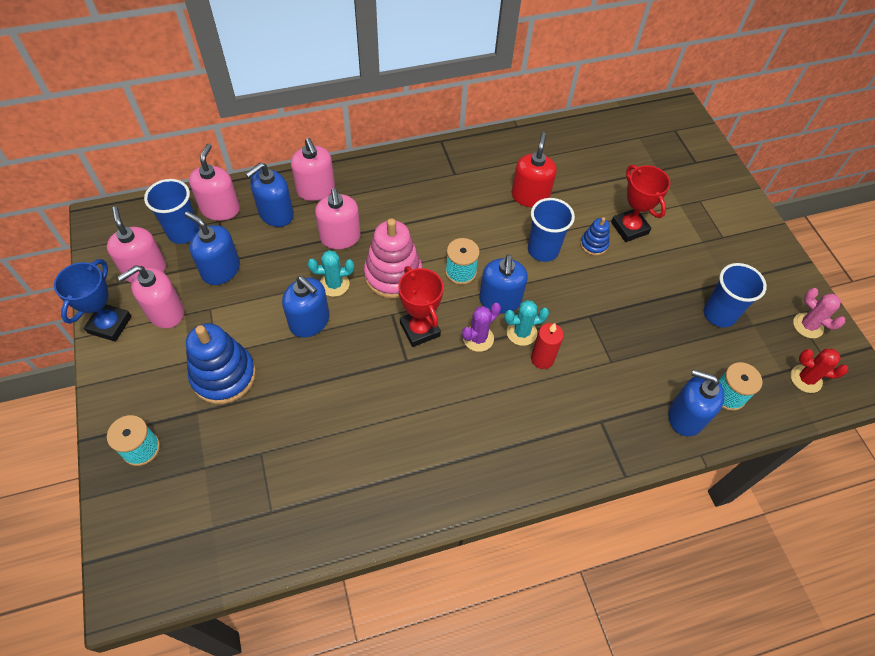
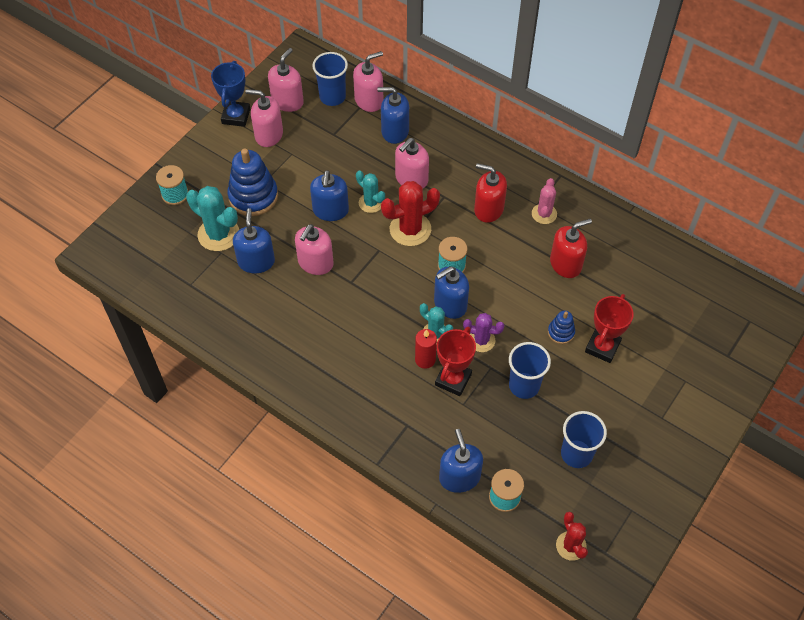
camera: 55 degrees right, 0 degrees up
blue trophy [54,259,132,342] -> blue trophy turned 60 degrees counterclockwise [211,61,250,127]
blue soap dispenser [185,211,240,285] -> blue soap dispenser moved to [233,208,275,273]
pink soap dispenser [291,138,335,201] -> pink soap dispenser moved to [295,224,334,275]
pink stacking toy [364,218,422,299] -> red cactus [381,181,440,246]
red trophy [398,266,444,347] -> red trophy moved to [435,327,476,396]
purple cactus [462,303,501,352] -> purple cactus moved to [463,313,504,352]
blue cup [528,198,575,262] -> blue cup moved to [509,342,551,399]
pink cactus [793,288,845,338] -> pink cactus moved to [532,178,557,224]
none -> turquoise cactus [186,186,239,251]
none -> red soap dispenser [474,163,507,223]

